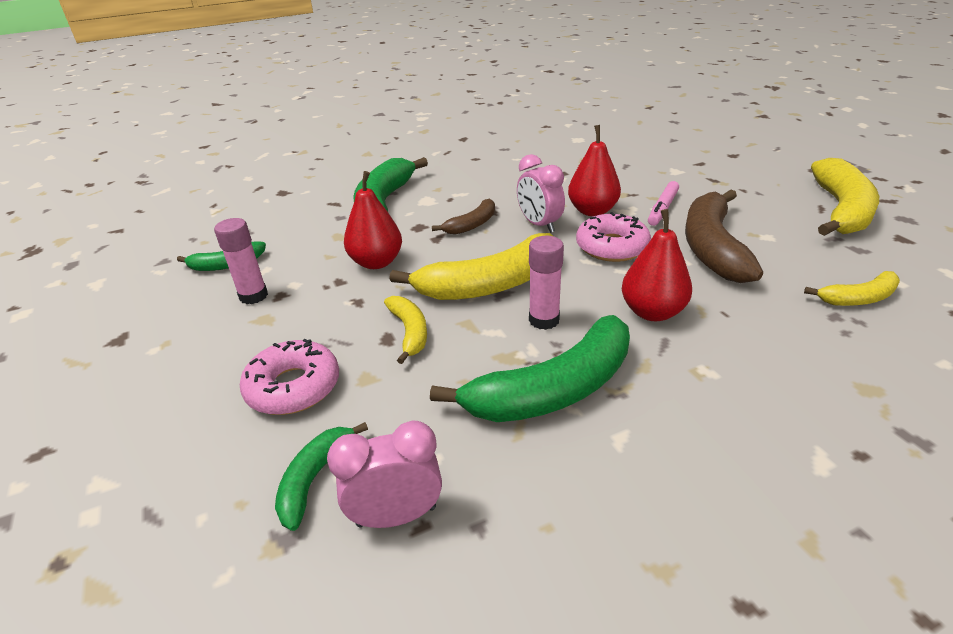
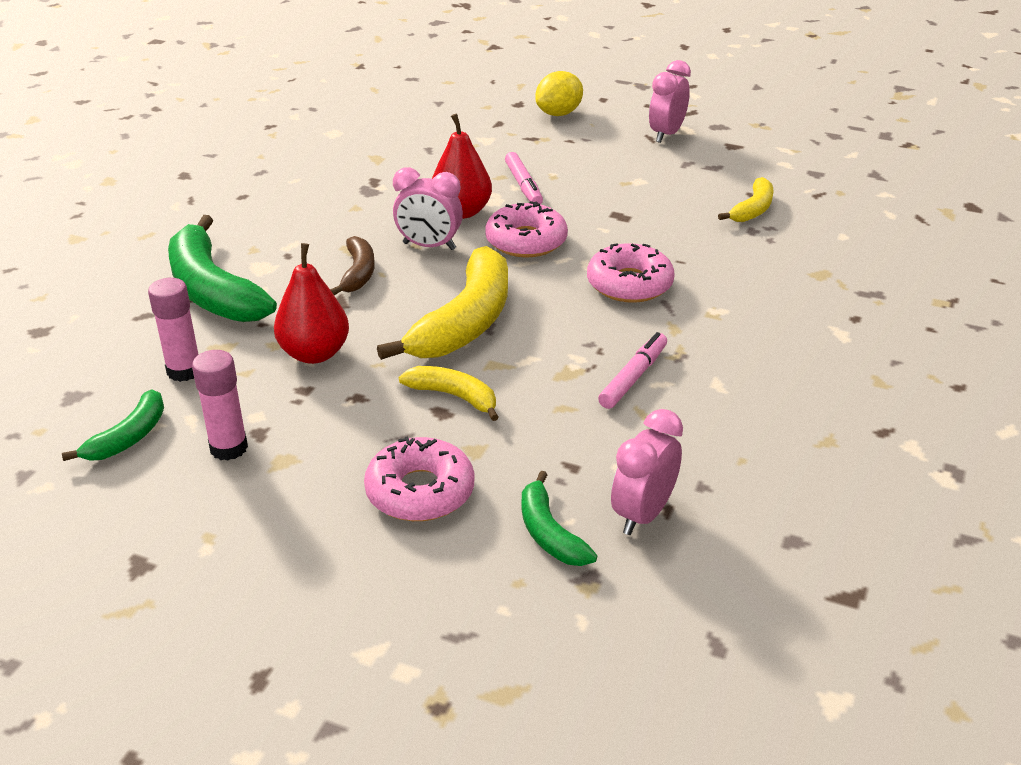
camera: 45 degrees left, 0 degrees up
green banana [430,315,630,422] -> pink marker [598,332,667,409]
pink glue stick [529,236,564,330] -> pink glue stick moved to [148,278,199,382]
red pear [622,209,692,321] -> pink donut [587,243,675,303]
brown banana [685,190,763,283] -> none
yellow banana [811,158,879,236] -> pink clock [649,60,691,143]
none -> yellow lemon [535,71,583,116]

